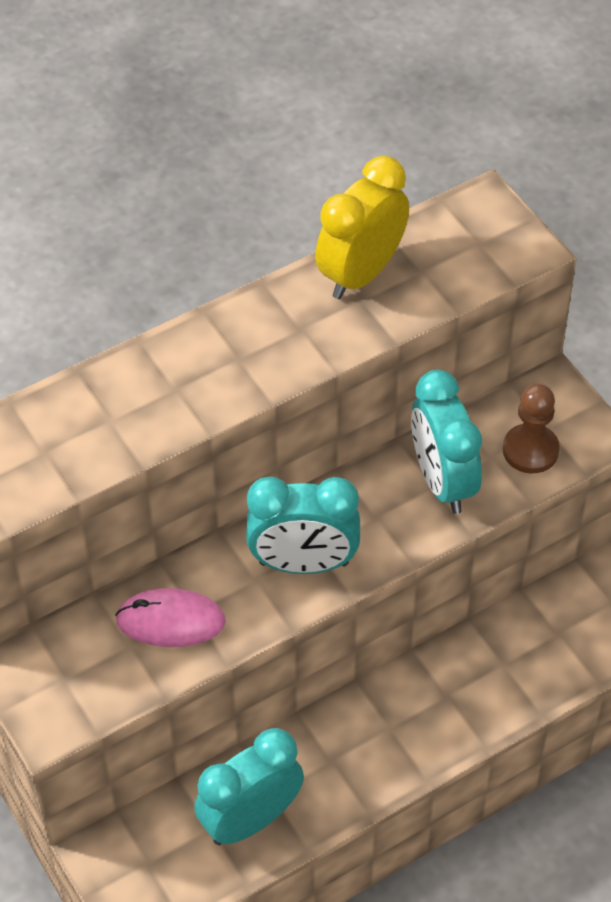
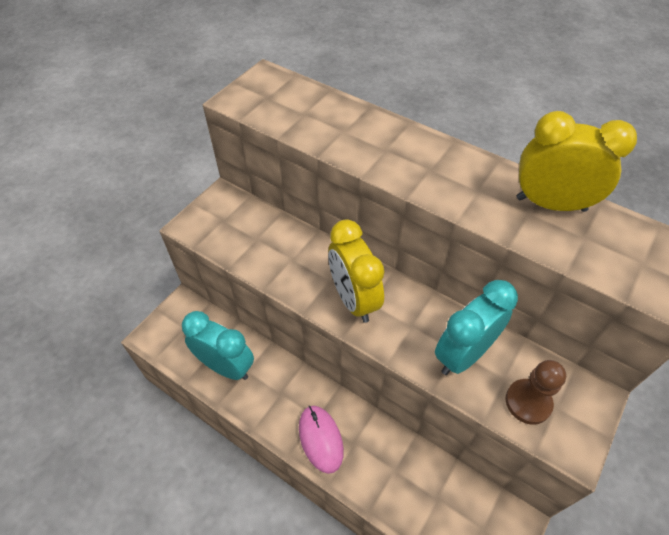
camera: 65 degrees right, 0 degrees up
pink mouse [115,588,226,647] -> pink mouse moved to [299,406,344,474]
turquoise clock [246,477,360,574] -> yellow clock [328,219,385,323]

